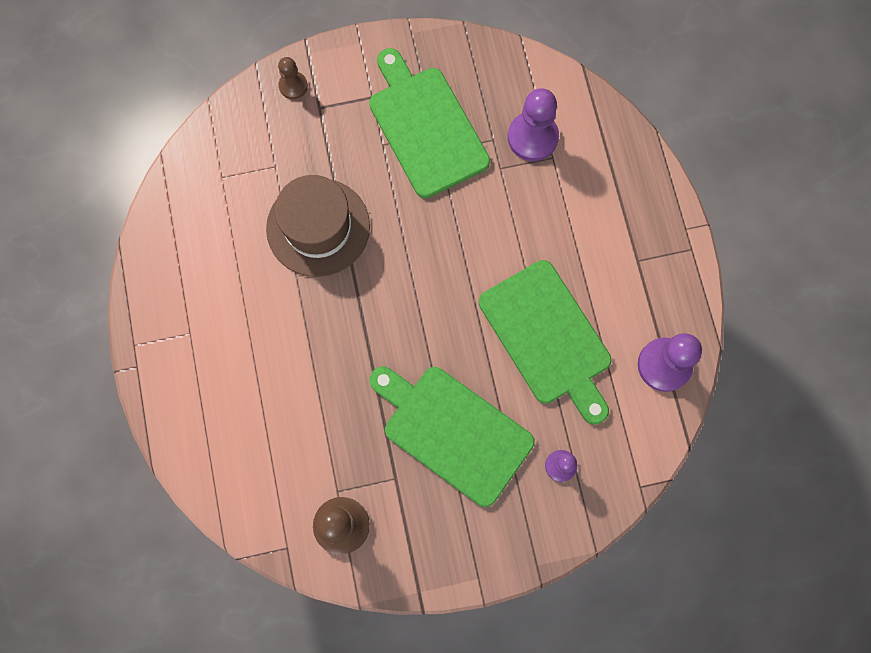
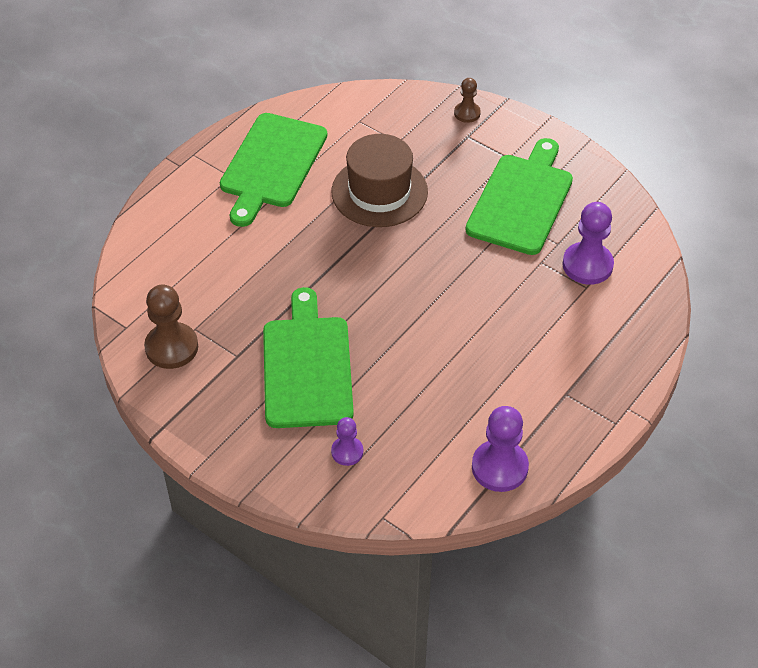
camera: 50 degrees right, 25 degrees down
green cutting board [479,260,612,425] -> green cutting board moved to [220,113,327,227]

